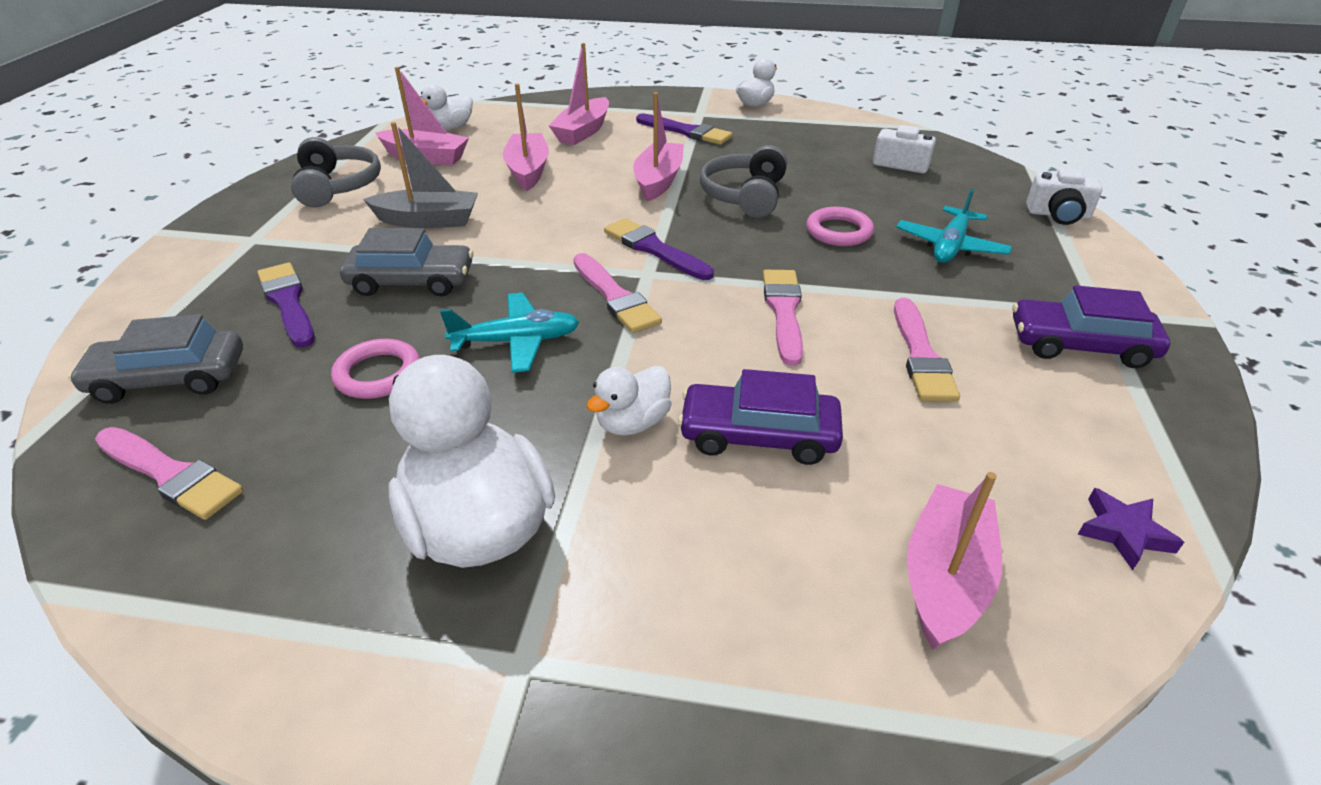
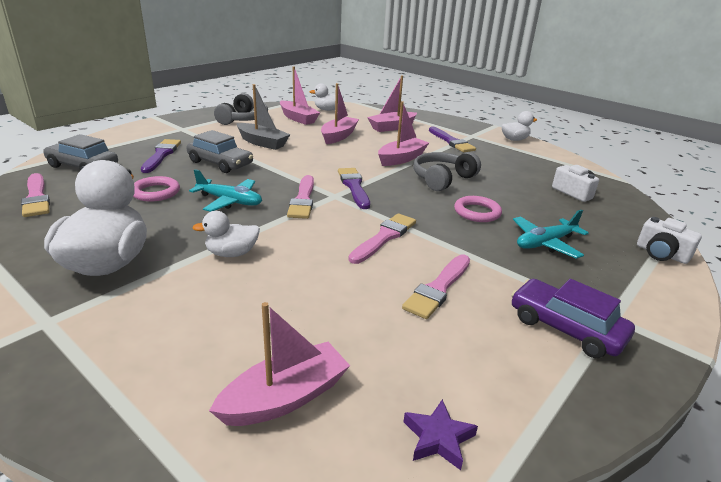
camera: 30 degrees right, 10 degrees down
purple car [678,369,843,465] -> none

